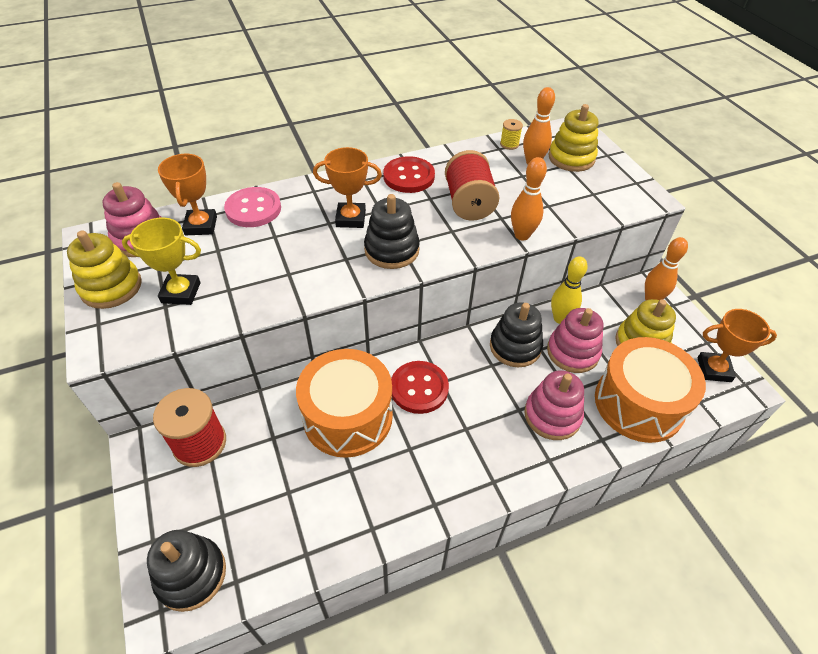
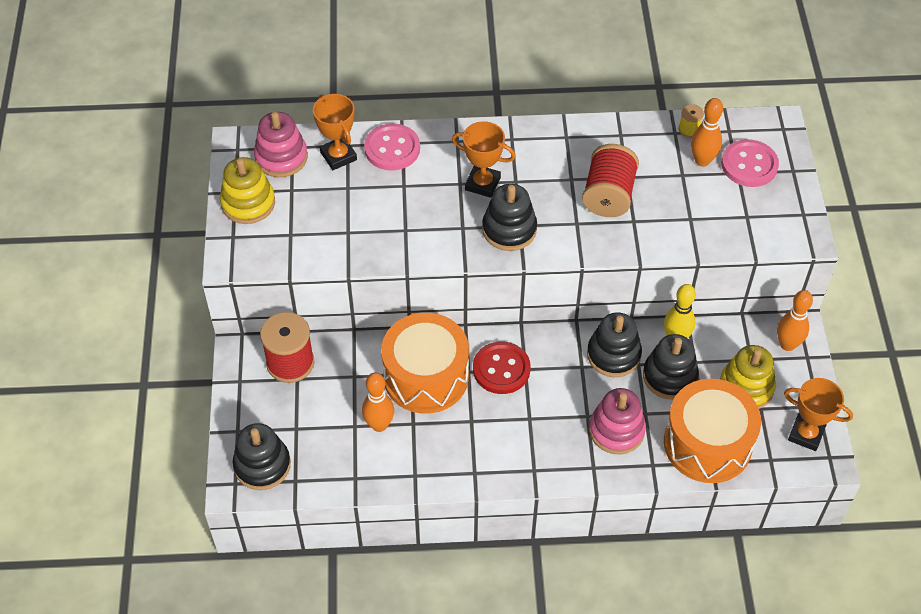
camera: 20 degrees right, 5 degrees up
yellow trophy [122,218,201,305] -> none
orange trophy [158,154,217,235] -> orange trophy turned 45 degrees counterclockwise [313,94,357,170]
red button [383,156,435,193] -> none
orange bowling pin [511,157,547,241] -> orange bowling pin moved to [362,372,394,432]
pink stacking toy [547,308,603,373] -> black stacking toy [643,334,699,400]
yellow stacking toy [548,104,599,172] -> pink button [721,139,779,187]

